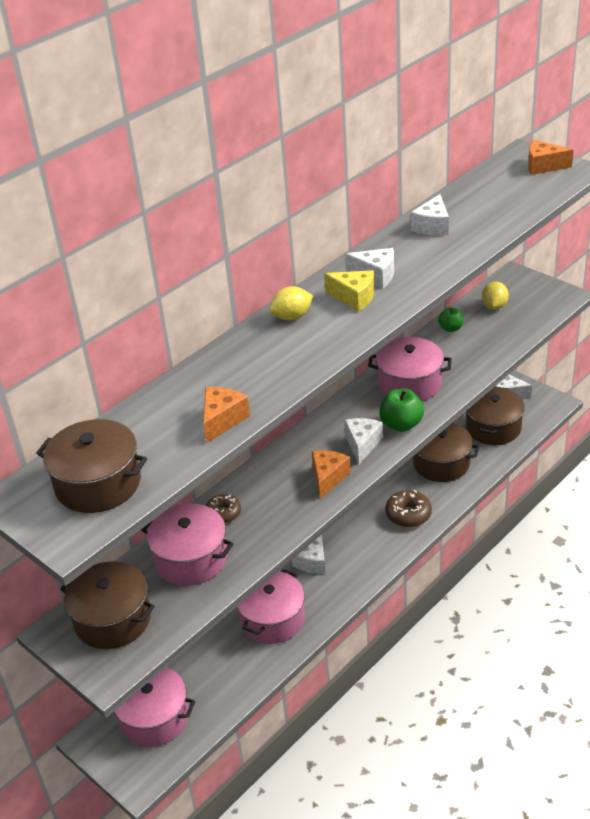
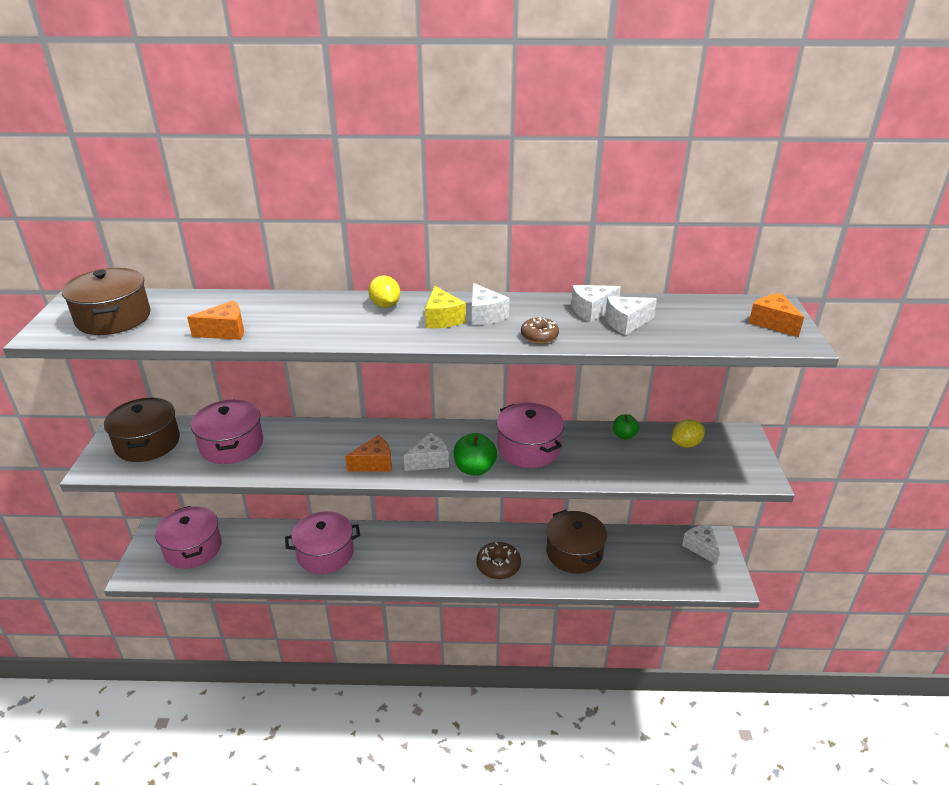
camera: 45 degrees right, 5 degrees down
brown donut [205,494,241,523] -> brown donut moved to [521,317,559,344]
yellow lemon [269,286,313,320] -> yellow lemon turned 45 degrees clockwise [368,276,400,308]
white cheese [292,535,326,574] -> white cheese moved to [605,296,657,335]
brown pot [466,386,525,445] -> none

